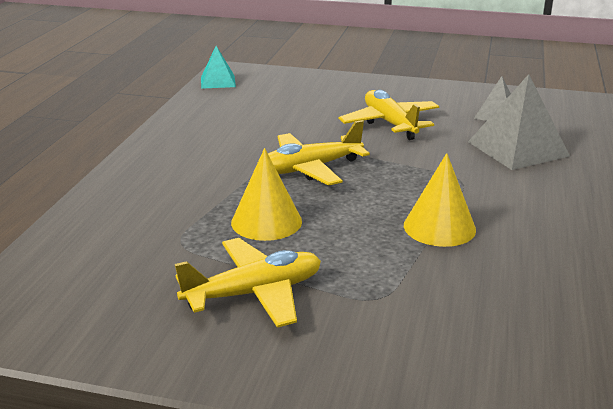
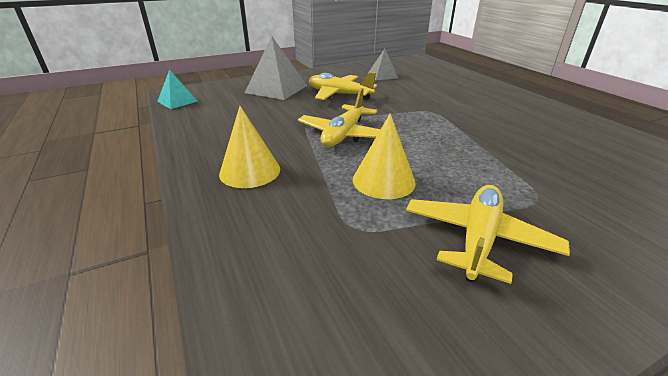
camera: 40 degrees left, 5 degrees up
yellow cone [404,153,476,247] -> yellow cone moved to [219,106,280,188]
grey pyramid [468,74,570,170] -> grey pyramid moved to [245,36,307,100]

